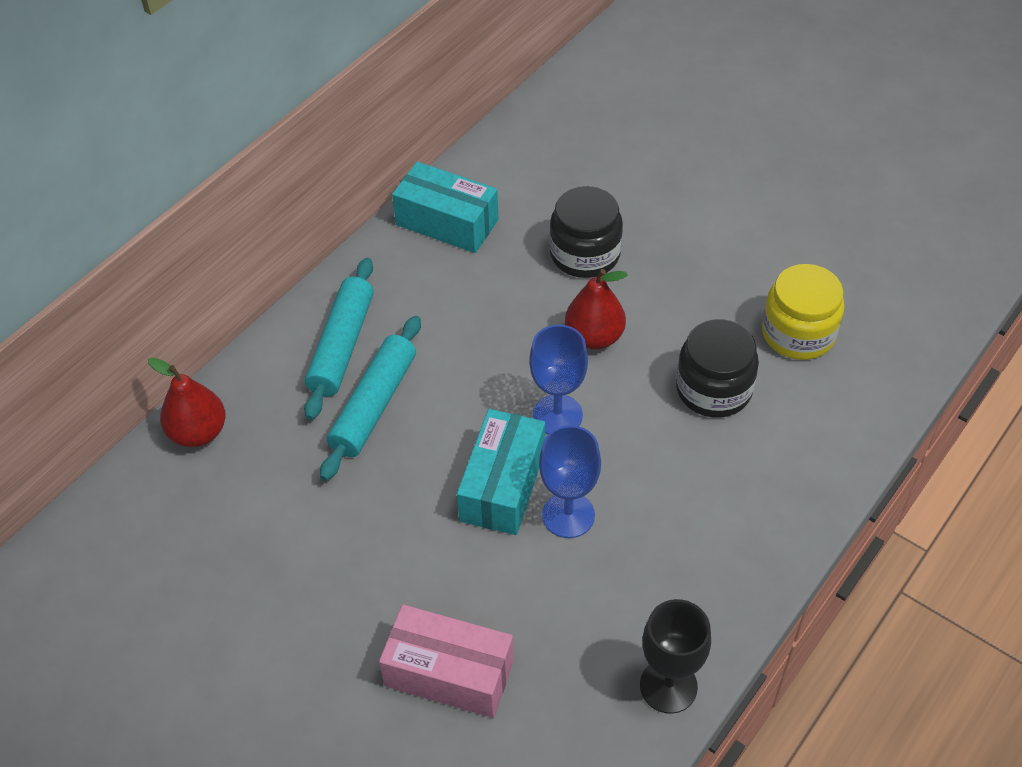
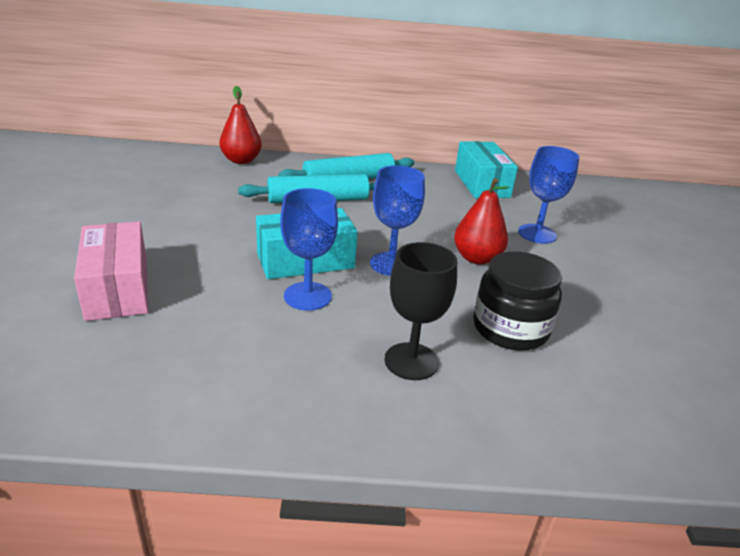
camera: 50 degrees right, 20 degrees down
black jar [550,186,623,278] -> blue goblet [518,146,579,244]
black goblet [640,599,711,714] -> black goblet moved to [384,242,457,380]
yellow jar [762,264,845,360] -> none

